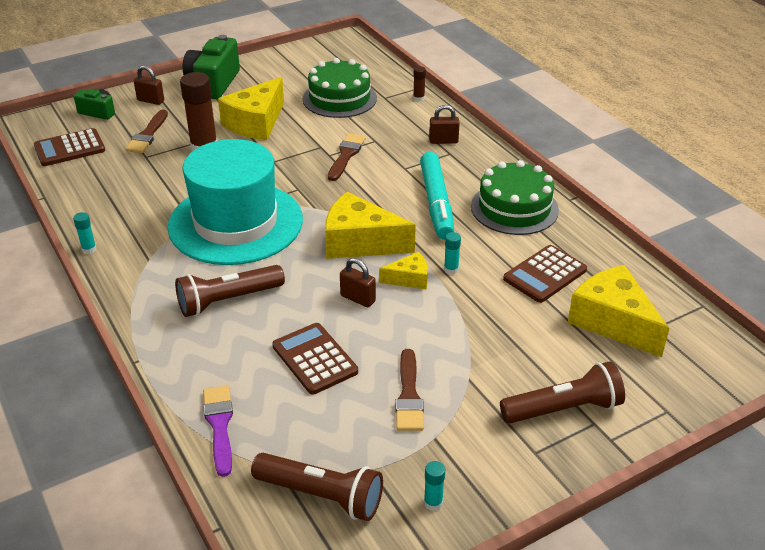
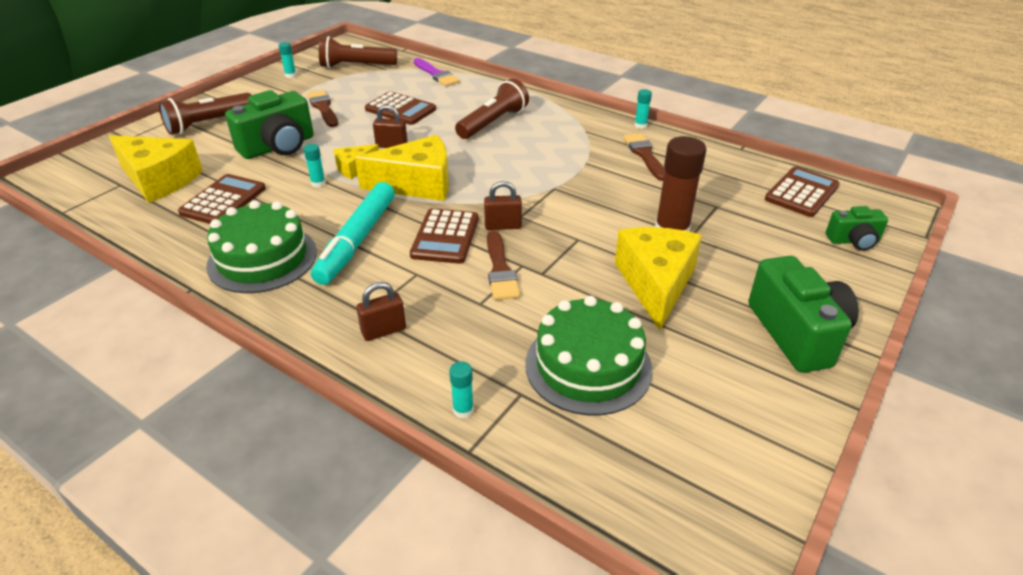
camera: 155 degrees right, 0 degrees up
brown brush [125,110,168,153] -> brown brush moved to [623,133,665,181]
brown padlock [134,66,164,105] -> brown padlock moved to [484,181,522,230]
turquoise hat [168,139,303,265] -> none
brown glue stick [413,66,426,102] -> turquoise glue stick [449,361,474,419]
turquoise marker [420,152,454,240] -> turquoise marker turned 135 degrees counterclockwise [311,182,395,285]
none -> green camera [225,90,314,159]
none -> brown calculator [410,208,479,264]

